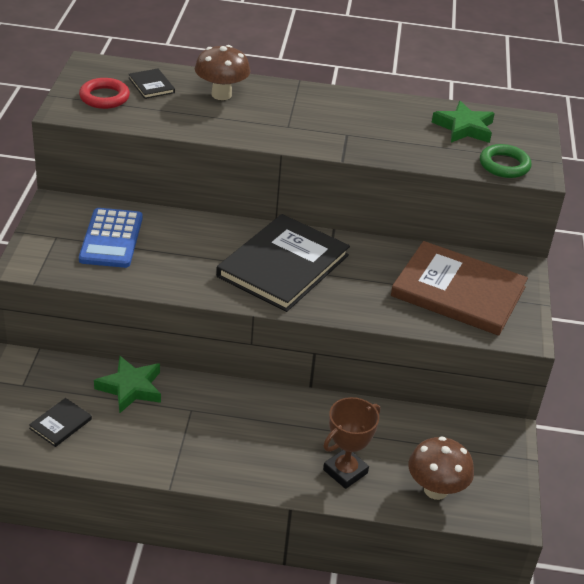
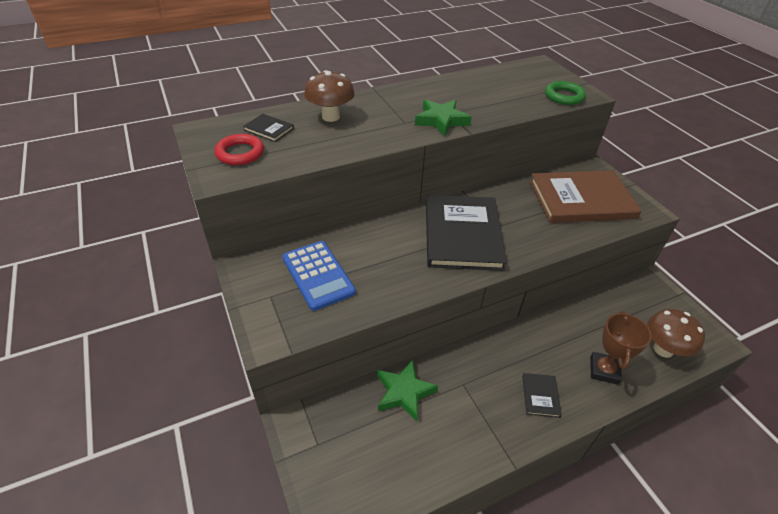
camera: 30 degrees left, 5 degrees up
black book [29,398,92,447] -> black book moved to [522,373,562,418]
green star [432,101,495,143] -> green star moved to [415,99,472,136]

